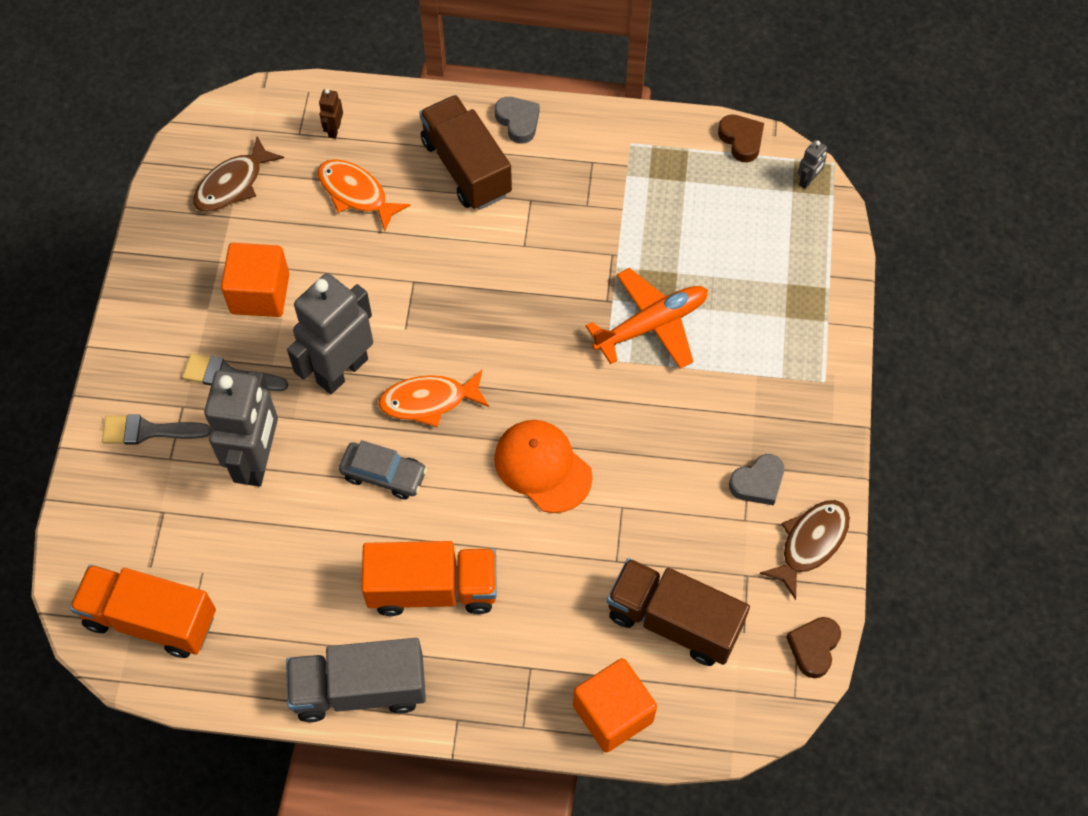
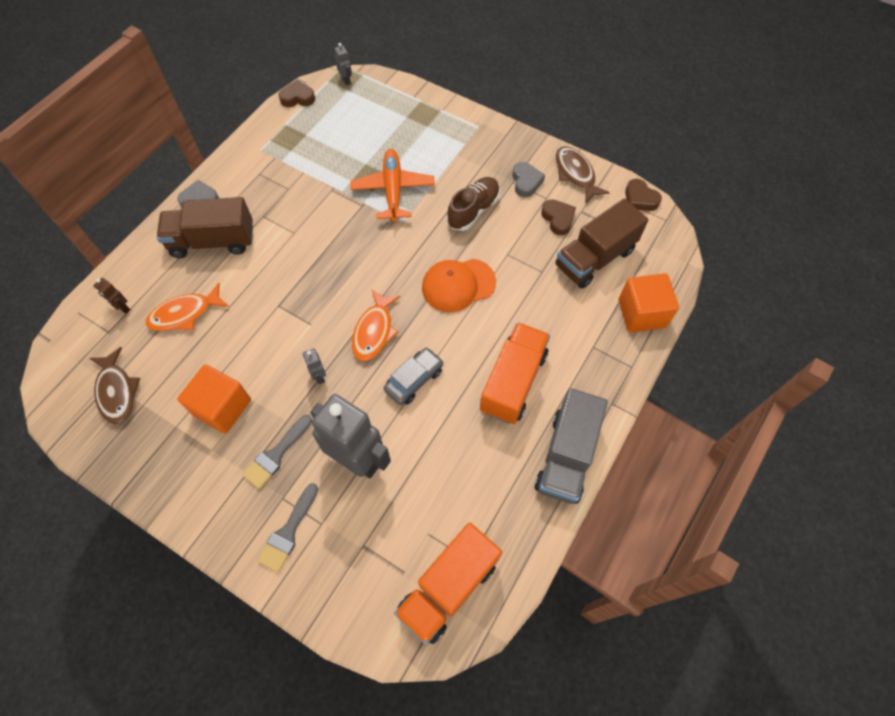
camera: 65 degrees left, 0 degrees up
grey robot [287,273,373,394] -> grey robot [303,349,326,384], size x0.40
none -> brown shoe [447,177,500,231]
none -> brown heart [541,199,576,235]

